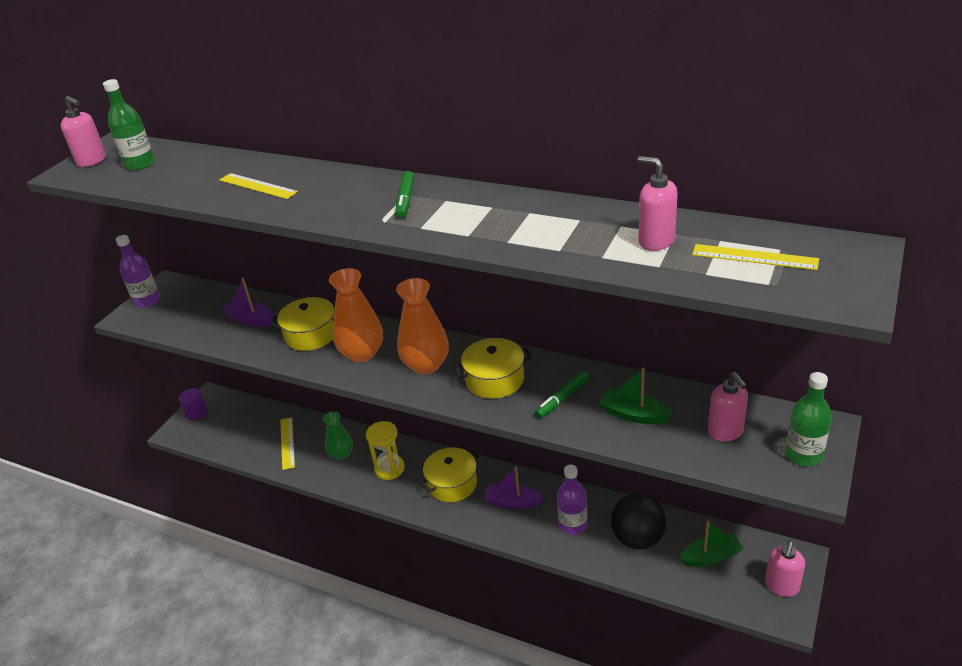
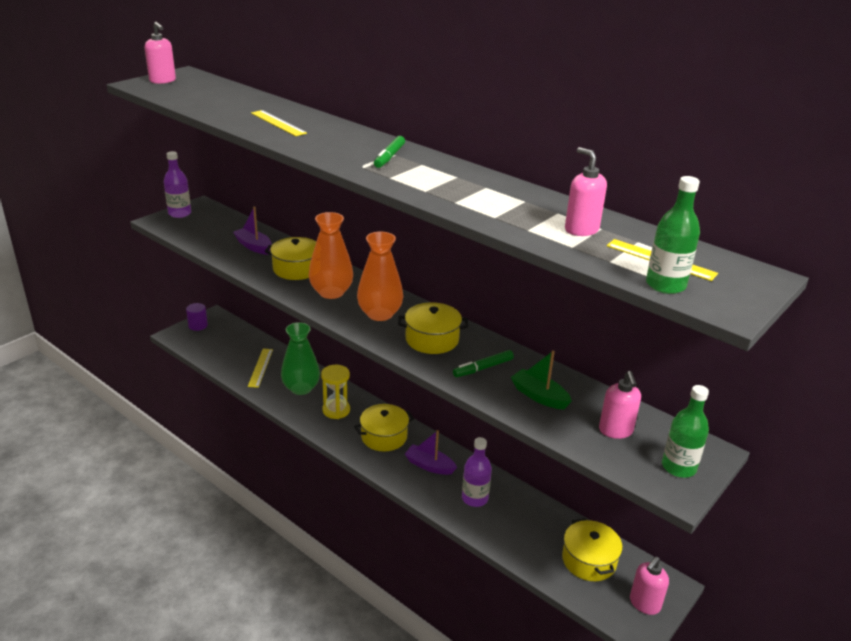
camera: 10 degrees right, 5 degrees down
green bottle [103,79,155,170] -> green bottle moved to [646,176,700,294]
green vase [323,411,353,460] -> green vase [281,322,320,395], size x1.55
black ball [611,494,666,549] -> none
green boat [680,521,744,567] -> yellow pot [562,518,623,581]

